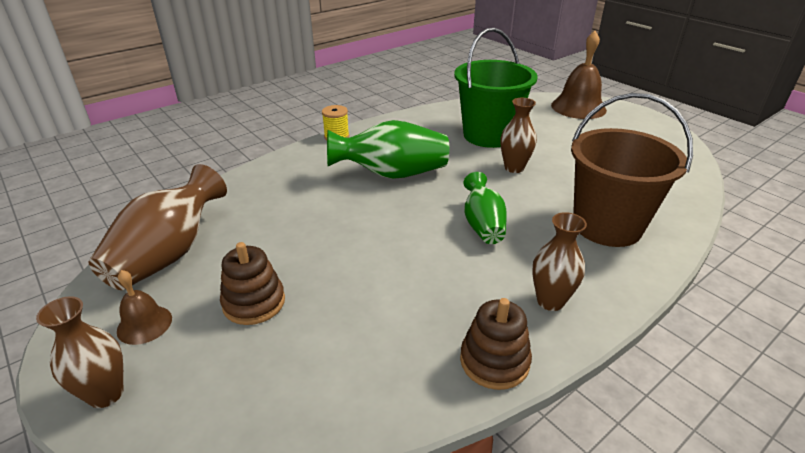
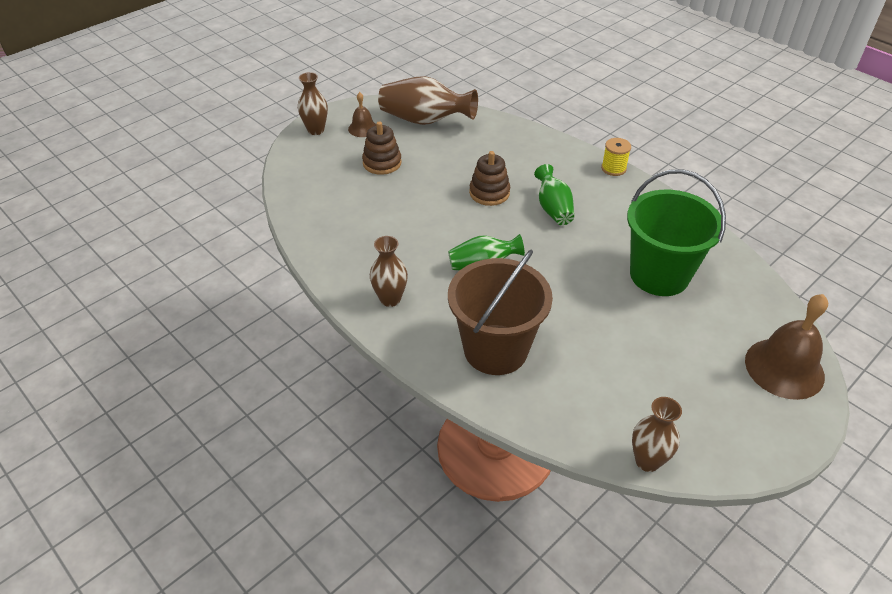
camera: 85 degrees right, 10 degrees up
green vase [327,120,449,179] -> green vase [534,164,574,225], size x0.62
brown stacking toy [460,298,532,390] -> brown stacking toy moved to [469,151,510,206]
brown vase [501,98,537,173] -> brown vase moved to [632,397,682,472]

